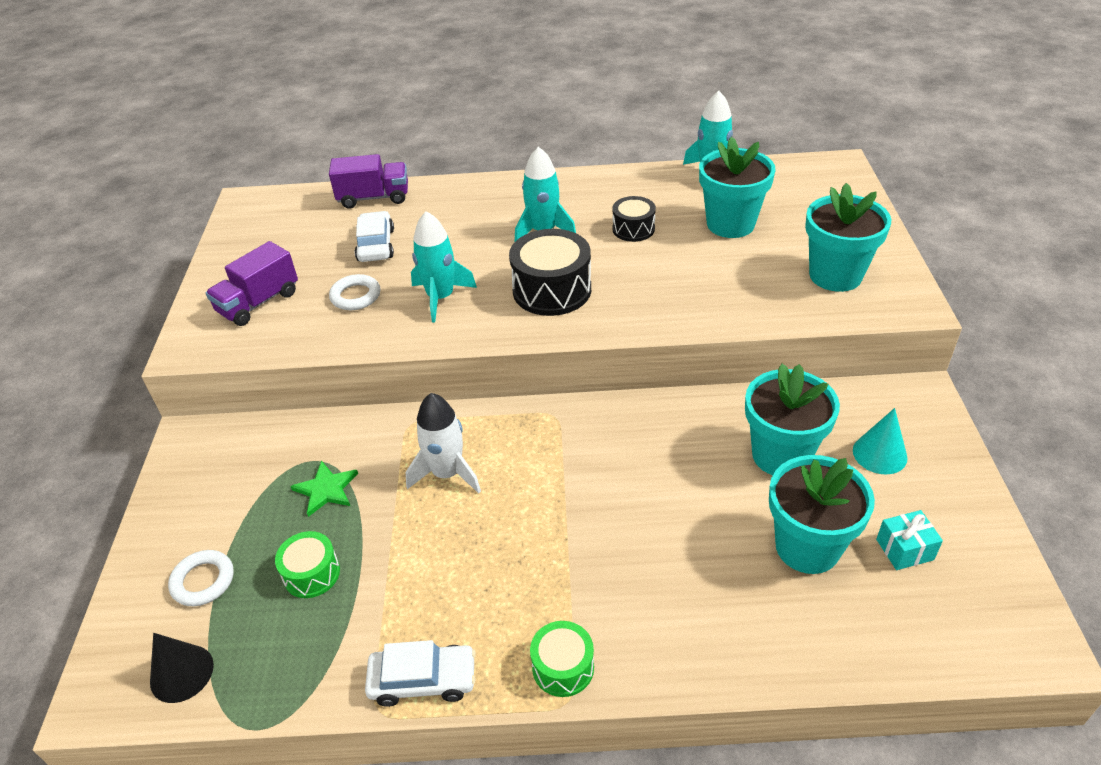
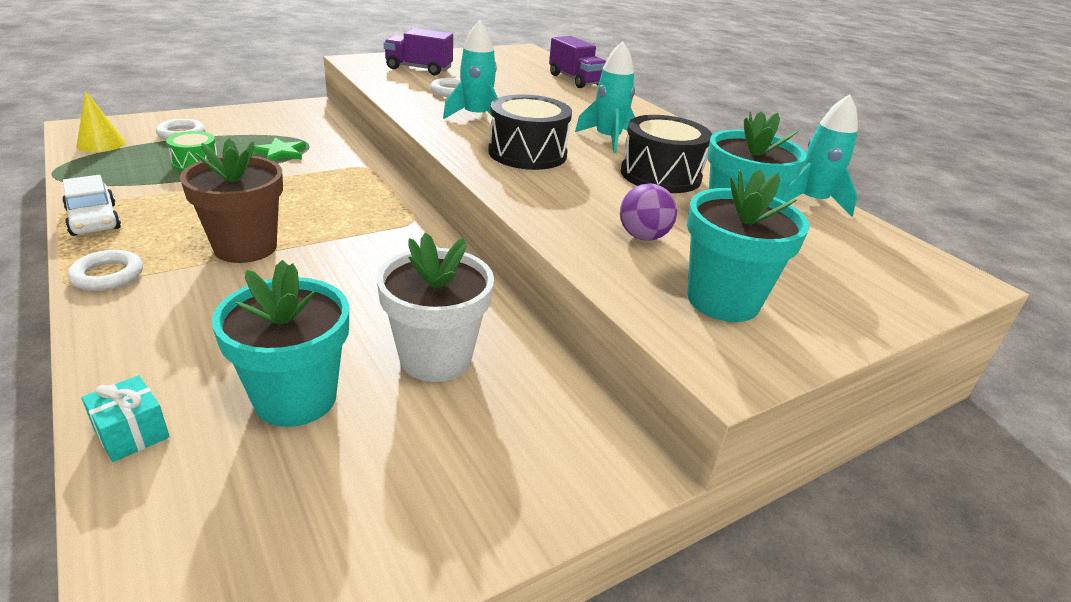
camera: 55 degrees right, 10 degrees down
black cone [150,633,214,703] -> yellow cone [76,91,125,152]
white car [355,211,394,262] -> none
white rocket [406,393,481,493] -> none
green drum [530,621,594,697] -> white ring [68,250,143,291]
black drum [612,196,656,242] -> black drum [621,115,712,193], size x1.73
turquoise flower pot [745,364,840,475] -> white flower pot [377,233,494,382]
turquoise cone [853,408,908,474] -> none
turquoise gift [876,510,943,570] -> turquoise gift moved to [81,375,170,462]
none -> brown flower pot [180,139,283,263]
none -> purple ball [620,183,677,241]

